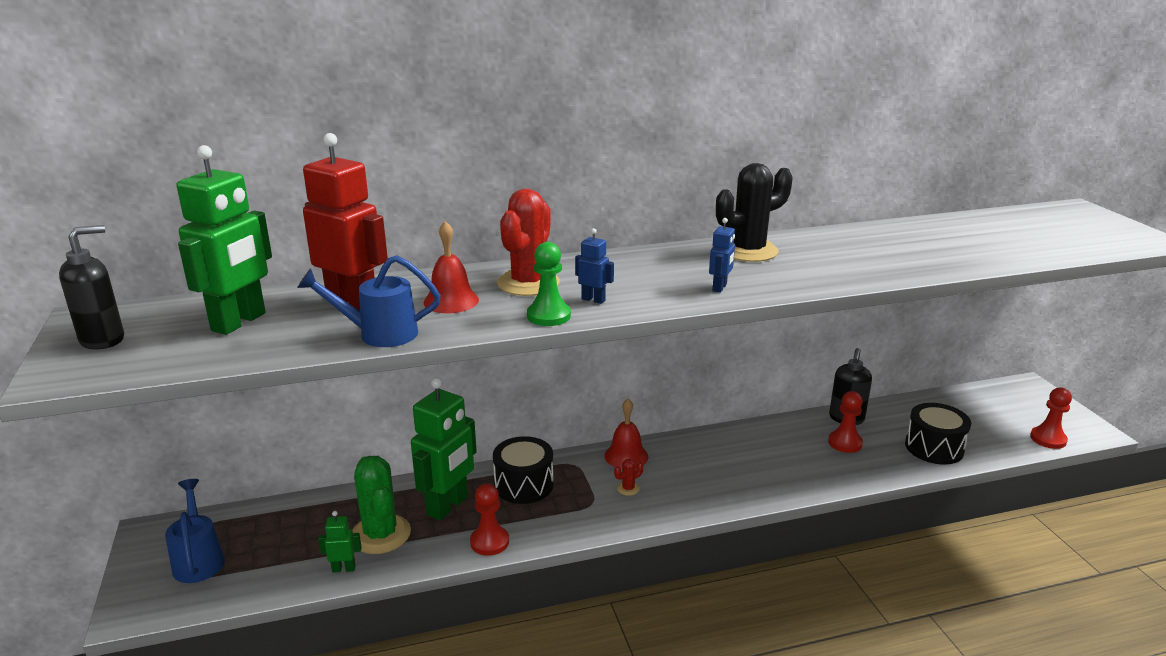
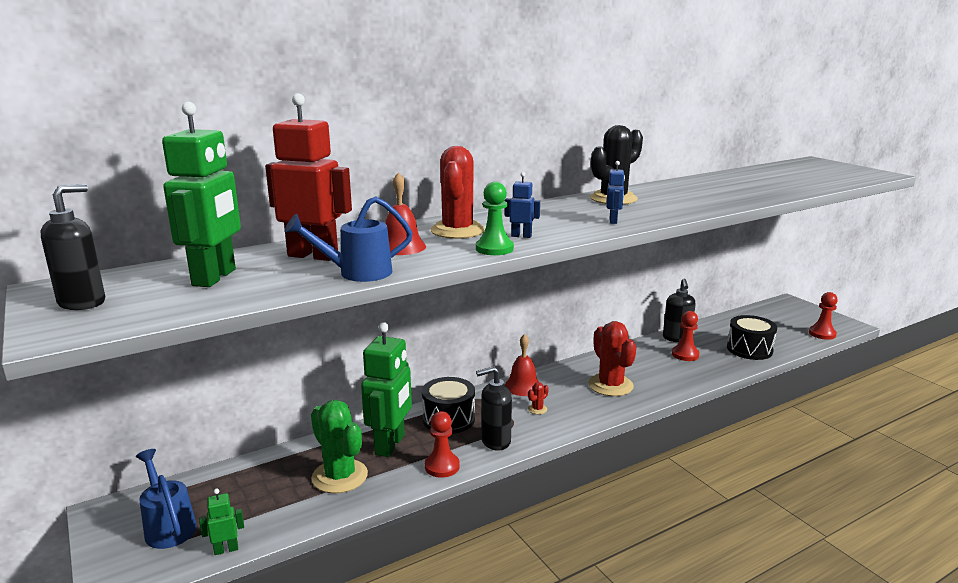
camera: 15 degrees left, 5 degrees down
green robot [319,511,362,573] -> green robot moved to [199,488,244,555]
none -> black soap dispenser [476,366,512,451]
none -> red cactus [588,321,636,396]

